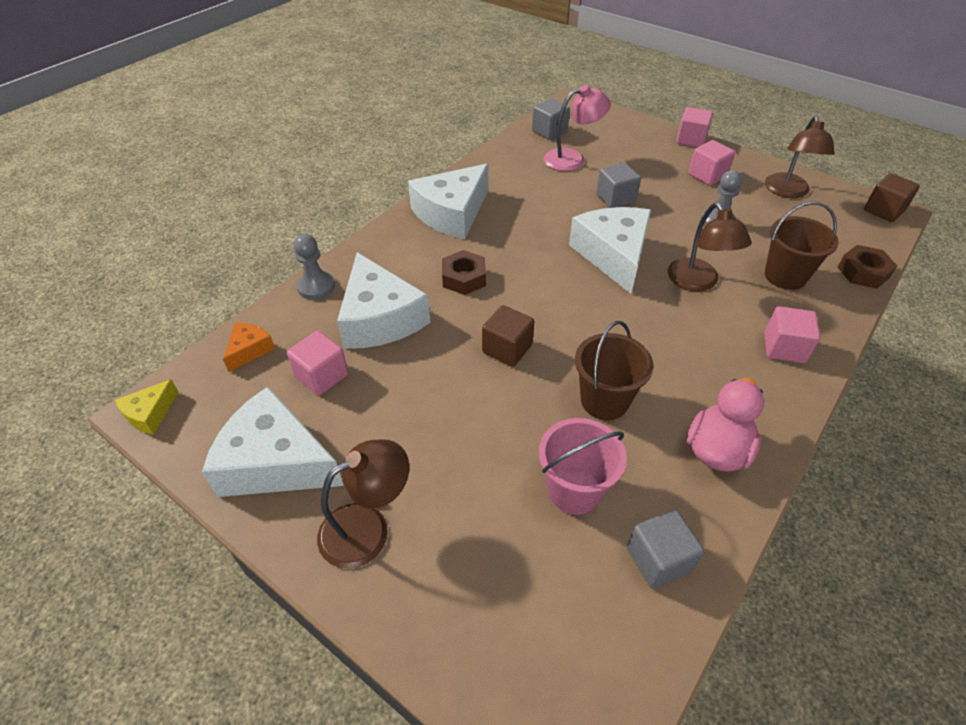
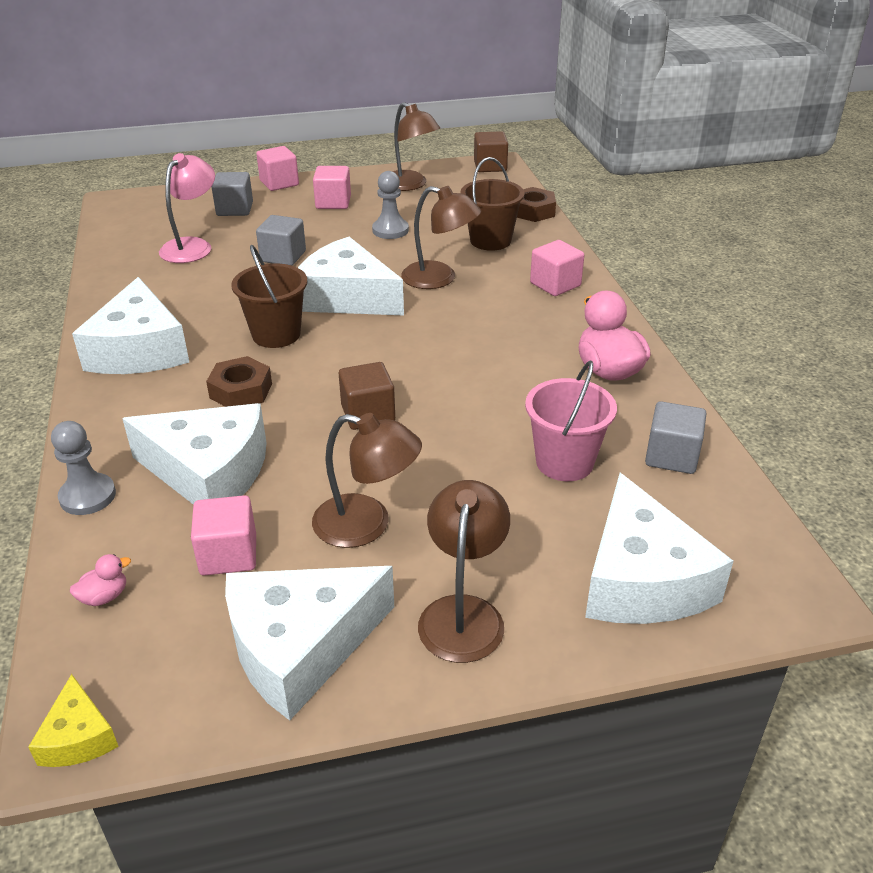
camera: 50 degrees left, 10 degrees down
orange cheese [223,322,275,372] -> pink duck [70,554,131,606]
grey cube [532,98,570,140] -> grey cube moved to [212,172,253,216]
brown bucket [575,321,653,420] -> brown bucket moved to [231,245,308,348]
none -> brown lamp [312,413,422,548]
none -> white cheese [585,473,734,624]

